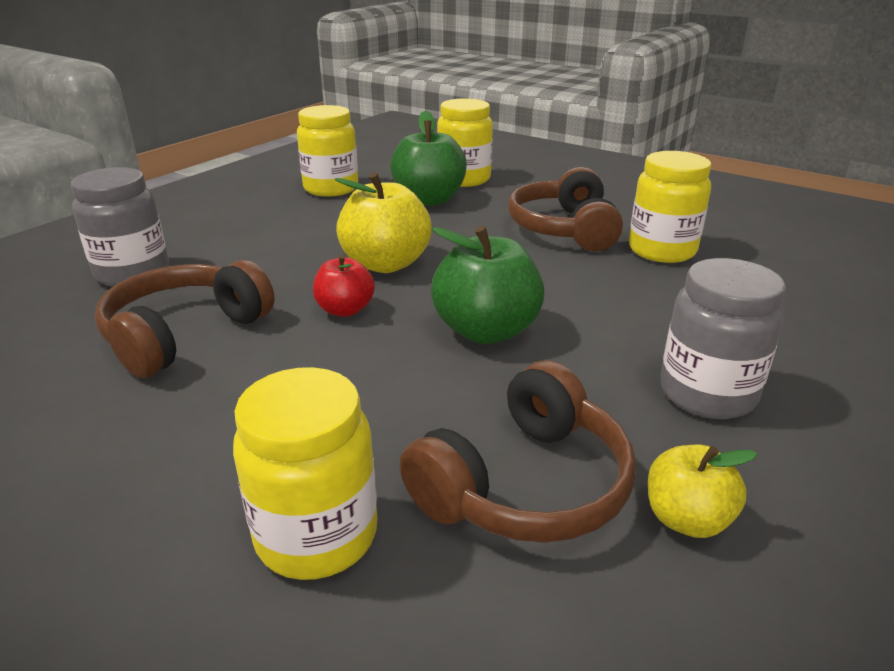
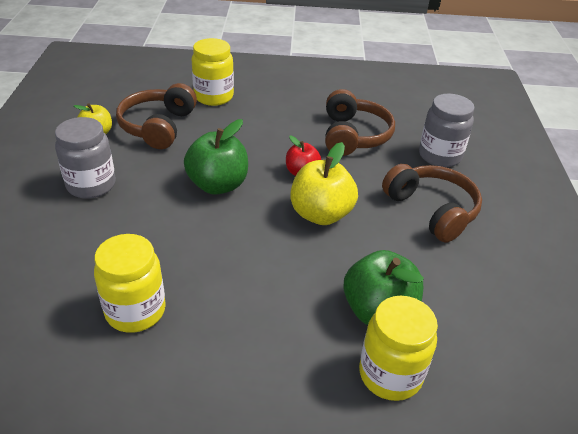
camera: 145 degrees right, 10 degrees up
yellow jar [297,105,358,197] -> none
brown headphones [508,167,623,251] -> brown headphones moved to [382,164,482,243]

